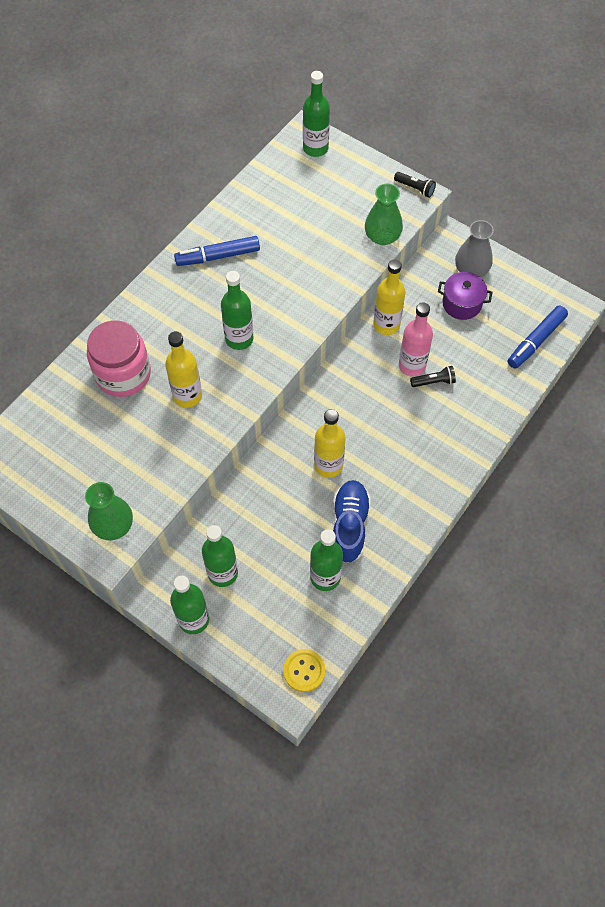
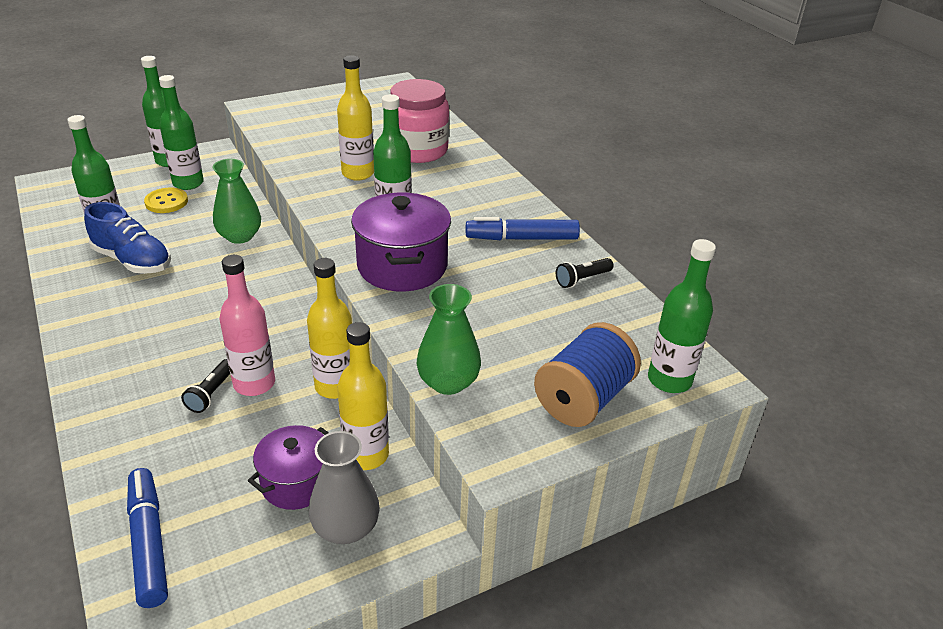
camera: 115 degrees right, 25 degrees down
green vase [85,482,133,541] -> green vase moved to [212,159,261,244]
blue marker [174,236,260,266] -> blue marker turned 105 degrees counterclockwise [466,217,580,240]
yellow button [283,649,325,692] -> yellow button moved to [144,188,188,213]
yellow bottle [314,409,346,478] -> yellow bottle moved to [337,322,389,470]
black flashlight [394,172,436,198] -> black flashlight moved to [556,258,614,288]
none -> purple pot [351,192,451,291]
none -> blue spool [534,322,641,427]

